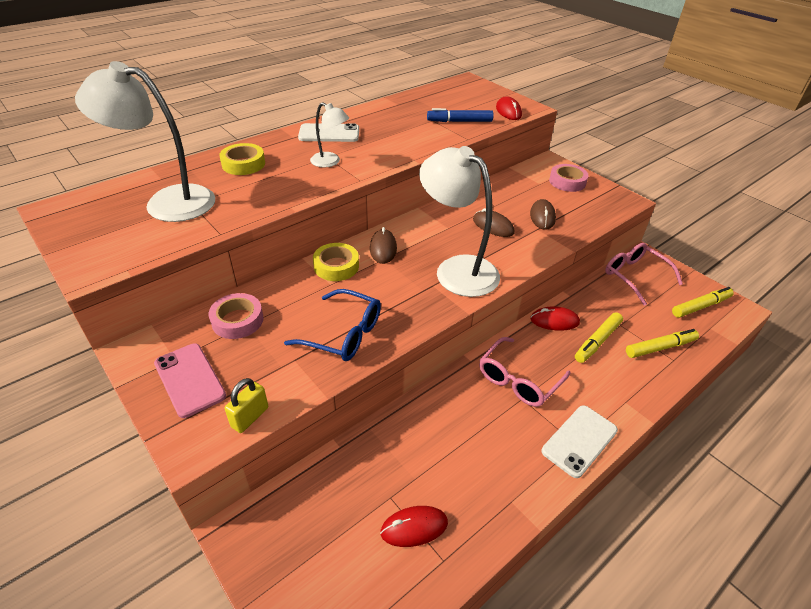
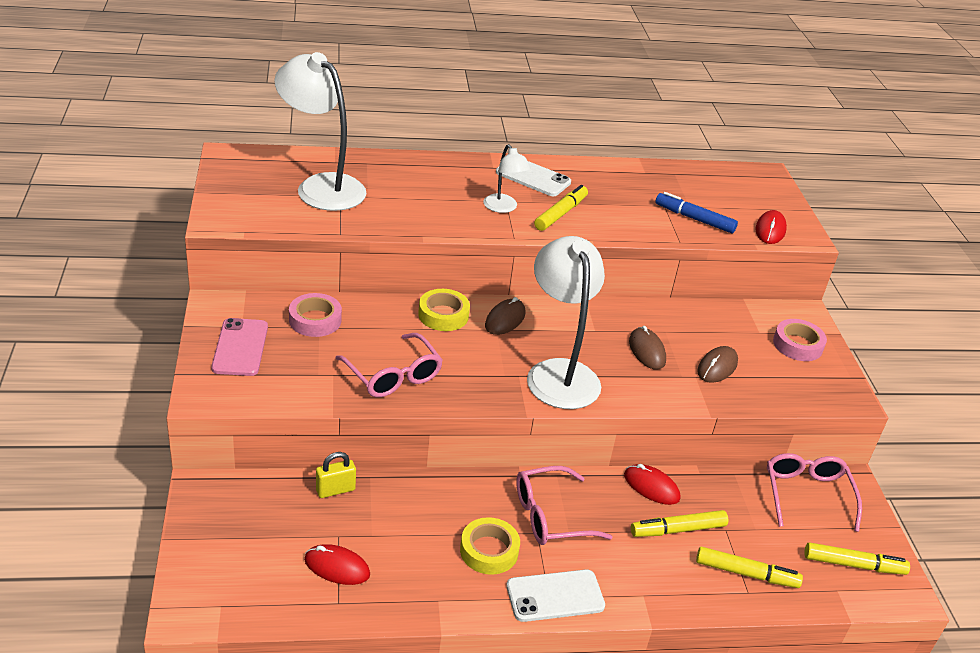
camera: 30 degrees right, 5 degrees down
yellow tape [219,143,265,175] -> yellow tape moved to [460,517,520,575]
yellow padlock [225,378,268,433] -> yellow padlock moved to [316,452,356,498]
blue glasses [284,289,381,361] -> pink glasses [335,333,443,397]
none -> yellow marker [534,185,588,231]

